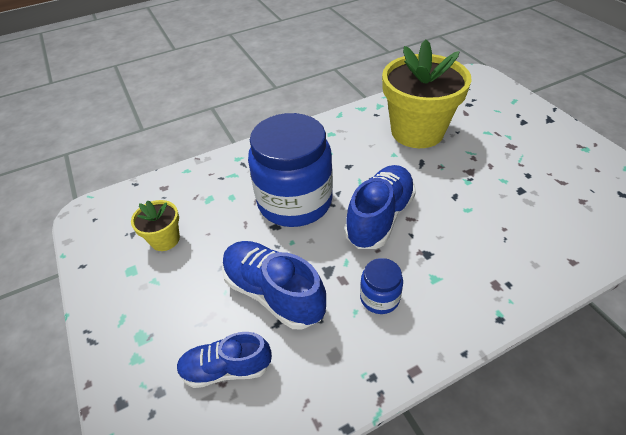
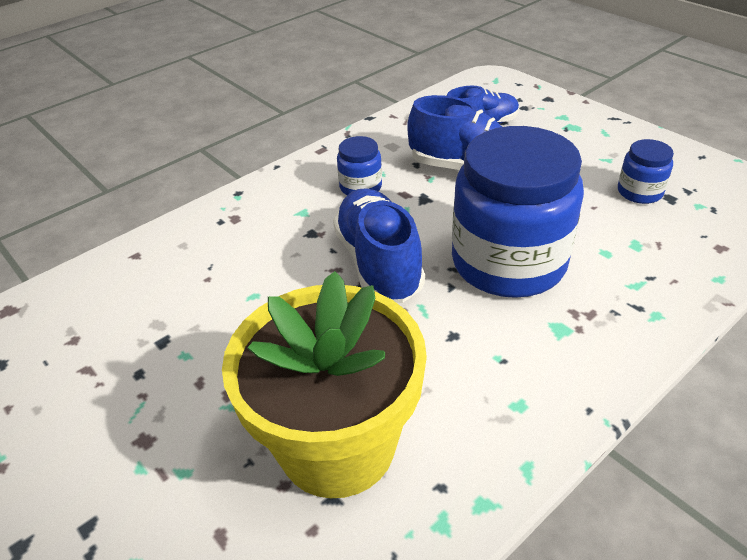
camera: 165 degrees right, 5 degrees down
yellow flower pot [131,200,180,251] -> blue jar [618,139,674,204]
blue shoe [344,165,416,249] -> blue shoe turned 150 degrees clockwise [333,188,425,303]

